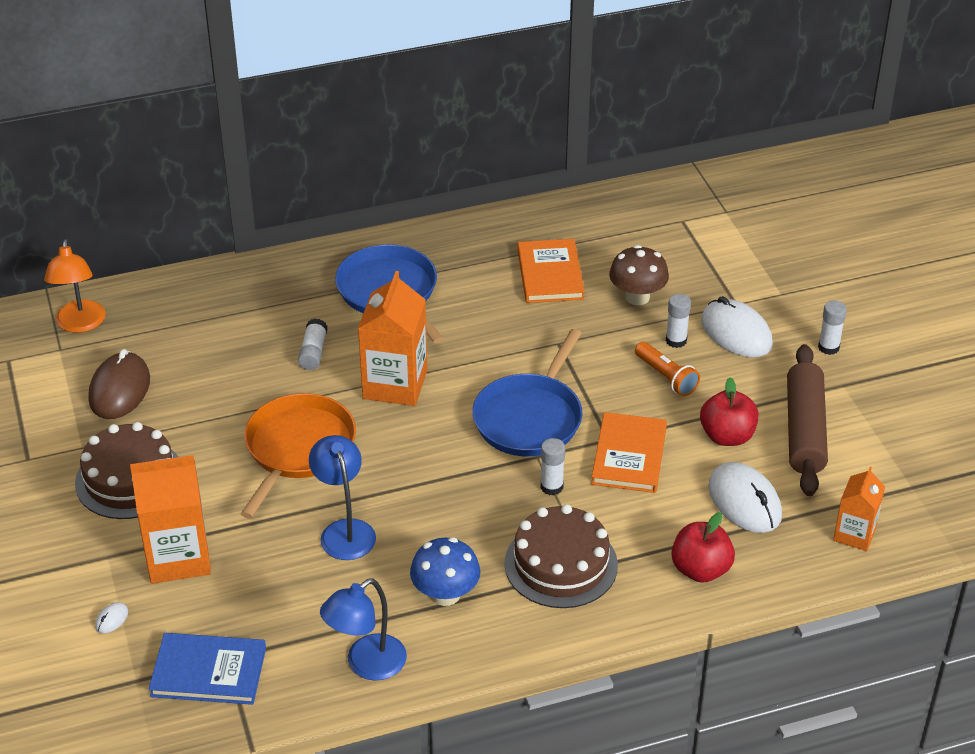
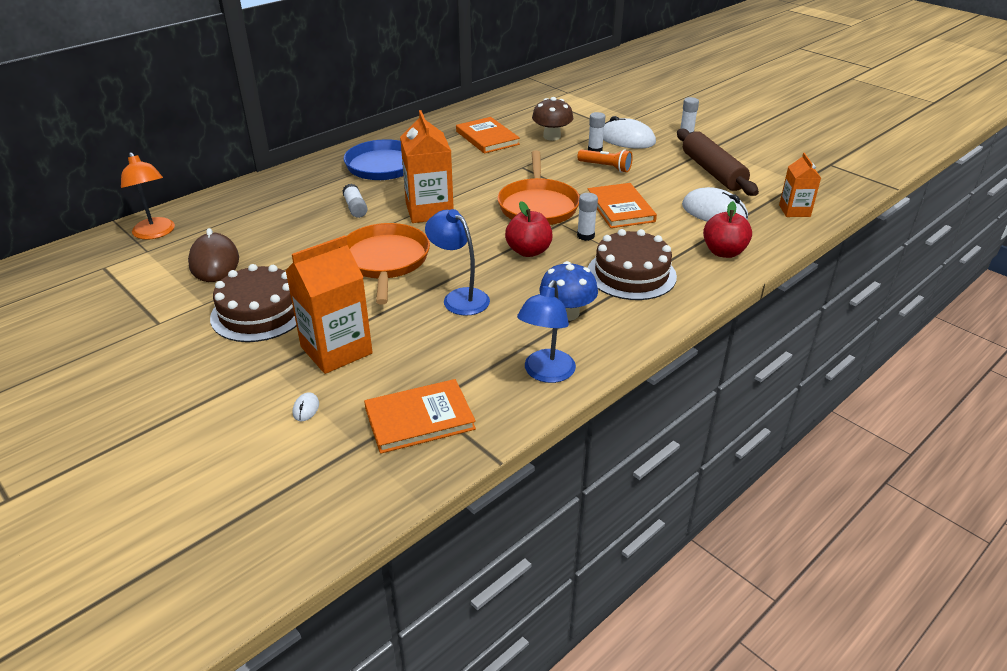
camera: 25 degrees left, 5 degrees down
blue book [149,633,266,705] -> orange book [364,379,476,454]
blue pan [472,329,583,457] -> orange pan [498,150,580,225]
red apple [700,377,759,446] -> red apple moved to [505,201,553,257]

